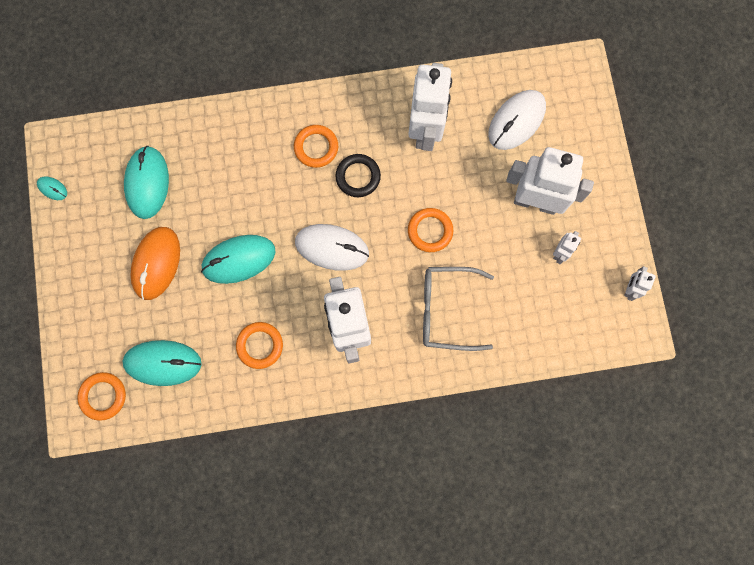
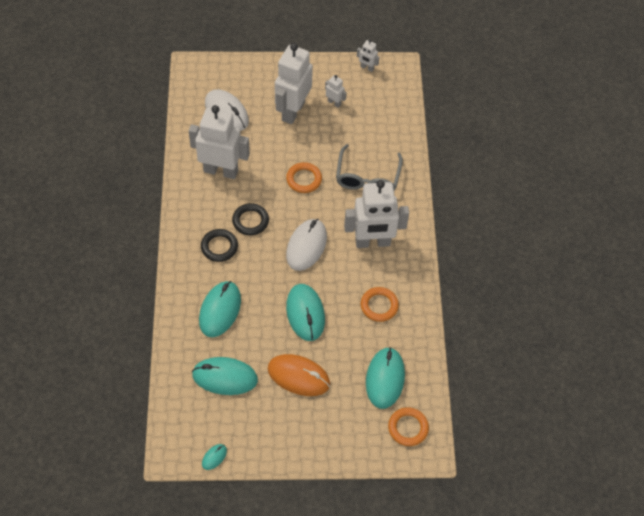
camera: 85 degrees left, 20 degrees down
orange ring [294,125,338,168] -> black ring [201,229,238,262]
none -> turquoise mouse [199,281,241,337]

